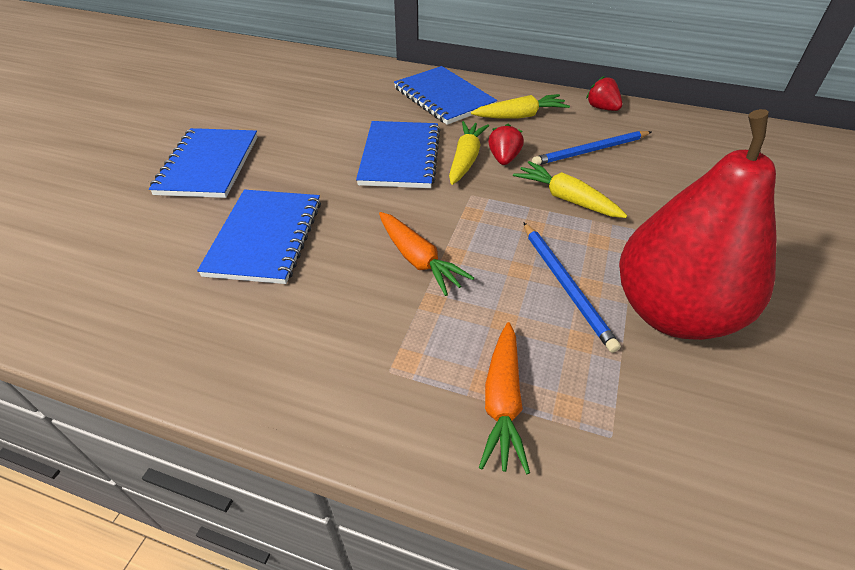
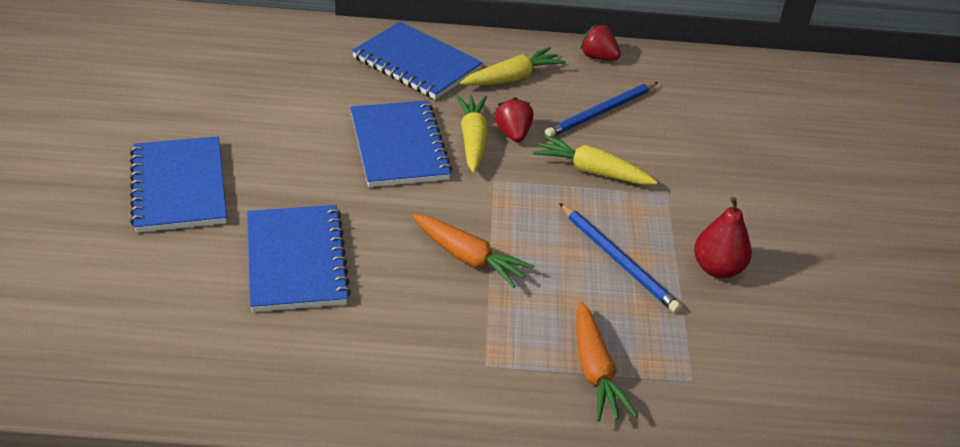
camera: 20 degrees left, 5 degrees down
red pear [619,109,777,340] -> red pear [694,197,752,278], size x0.46

